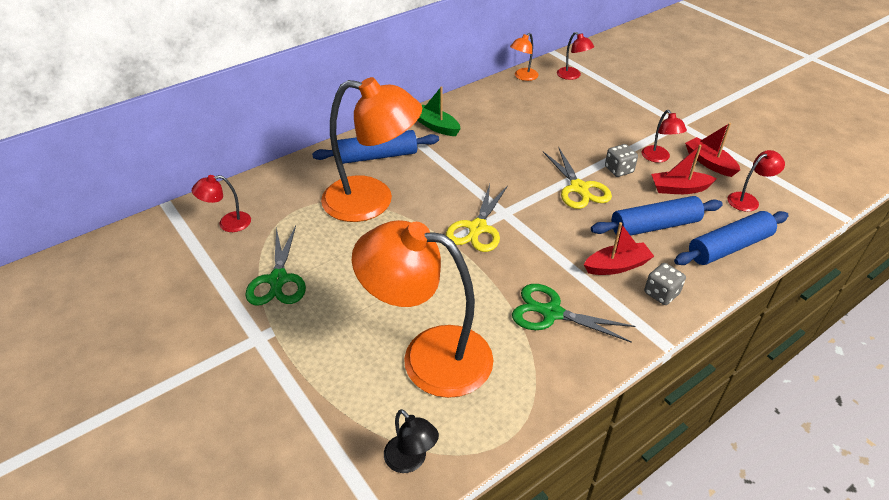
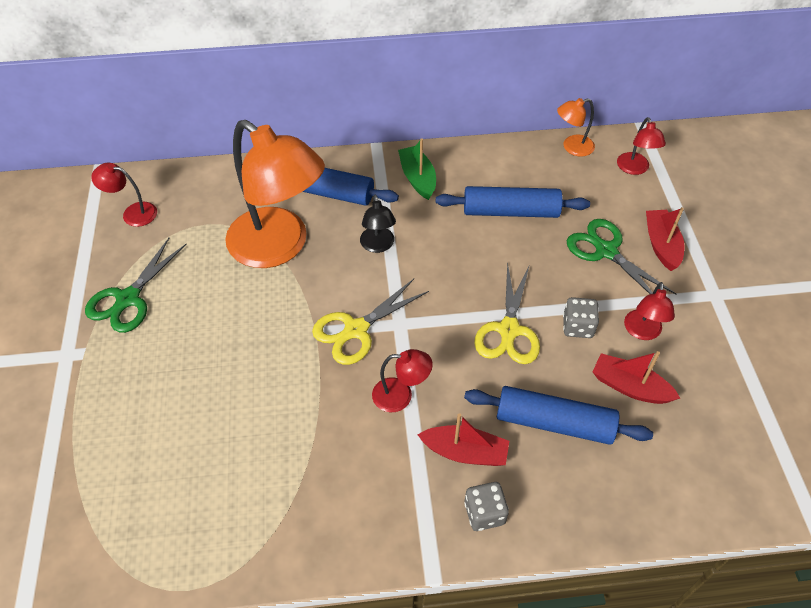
camera: 30 degrees right, 10 degrees up
orange lamp [352,220,493,398] -> none
black lamp [384,409,439,473] -> black lamp moved to [360,195,396,253]
green scissors [512,284,636,343] -> green scissors moved to [567,219,676,294]
blue rolling pin [674,211,789,265] -> blue rolling pin moved to [436,186,590,218]
red boat [685,123,740,177] -> red boat moved to [646,207,684,271]
red lamp [727,150,785,212] -> red lamp moved to [372,349,433,412]

